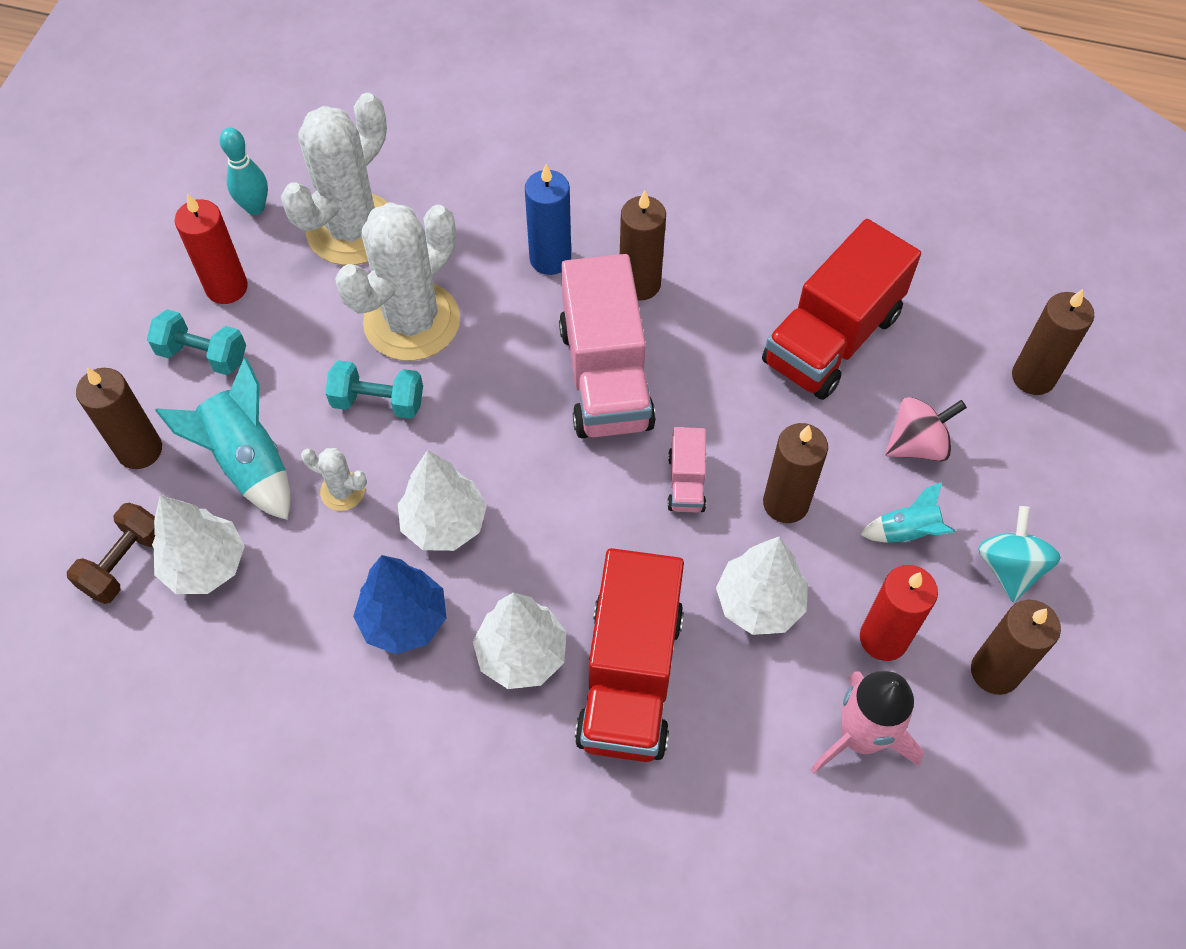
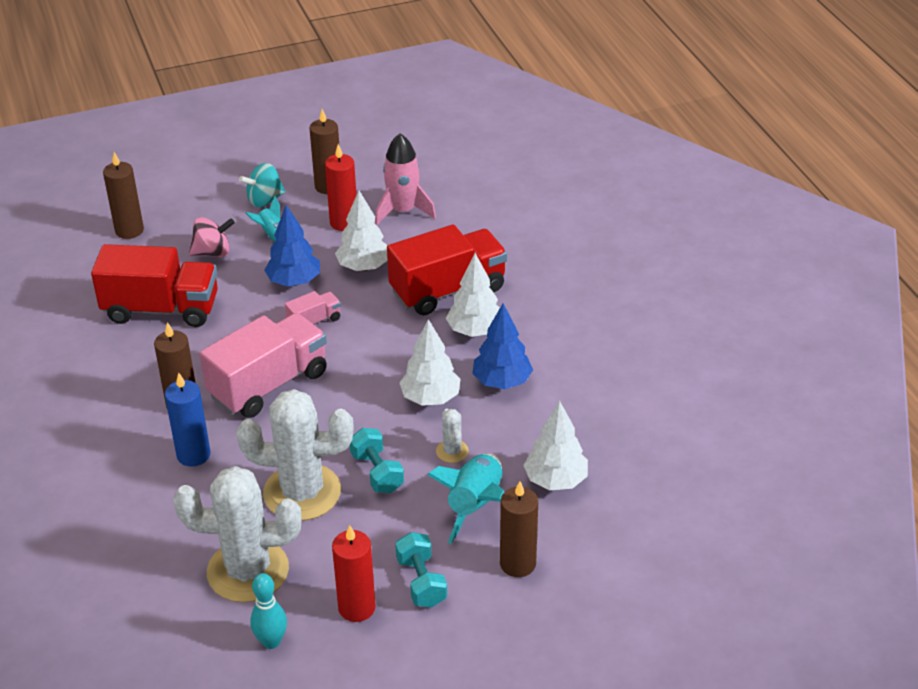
camera: 125 degrees left, 20 degrees down
brown dumbbell [67,503,155,604] -> none
brown candle [763,423,828,523] -> blue tree [264,205,320,287]
pink spinning top [885,397,967,462] -> pink spinning top turned 135 degrees clockwise [189,217,235,257]

